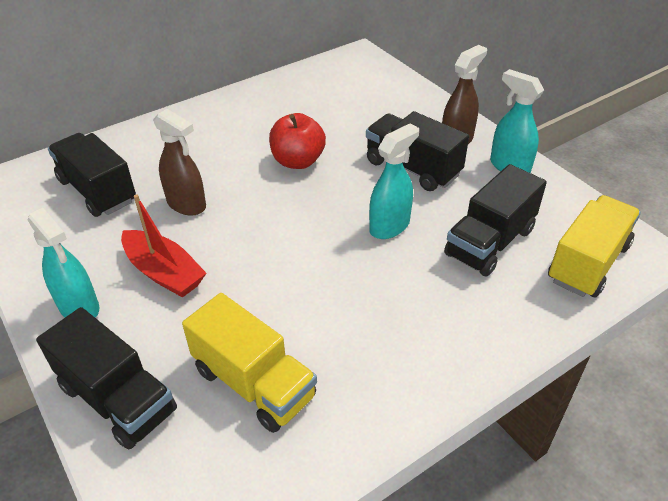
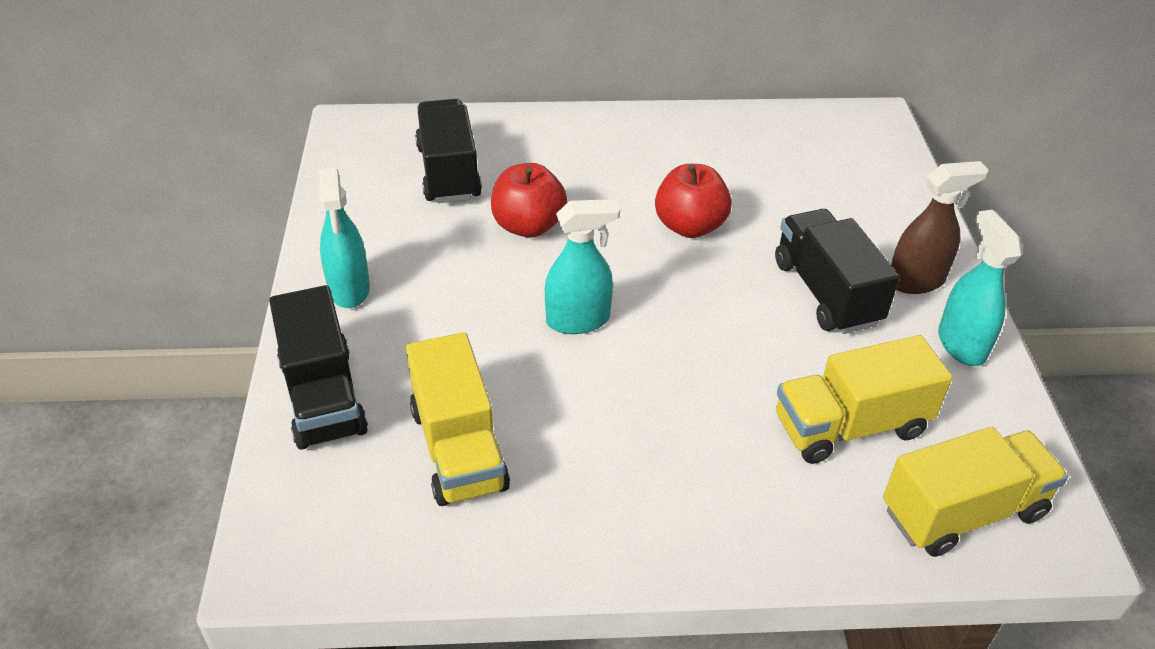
camera: 30 degrees right, 0 degrees up
red boat [121,194,207,298] -> none
brown spray bottle [153,109,206,216] -> red apple [491,163,567,238]
turquoise spray bottle [369,123,419,239] -> turquoise spray bottle moved to [545,199,620,334]
black truck [444,164,547,276] -> yellow truck [776,335,952,464]

